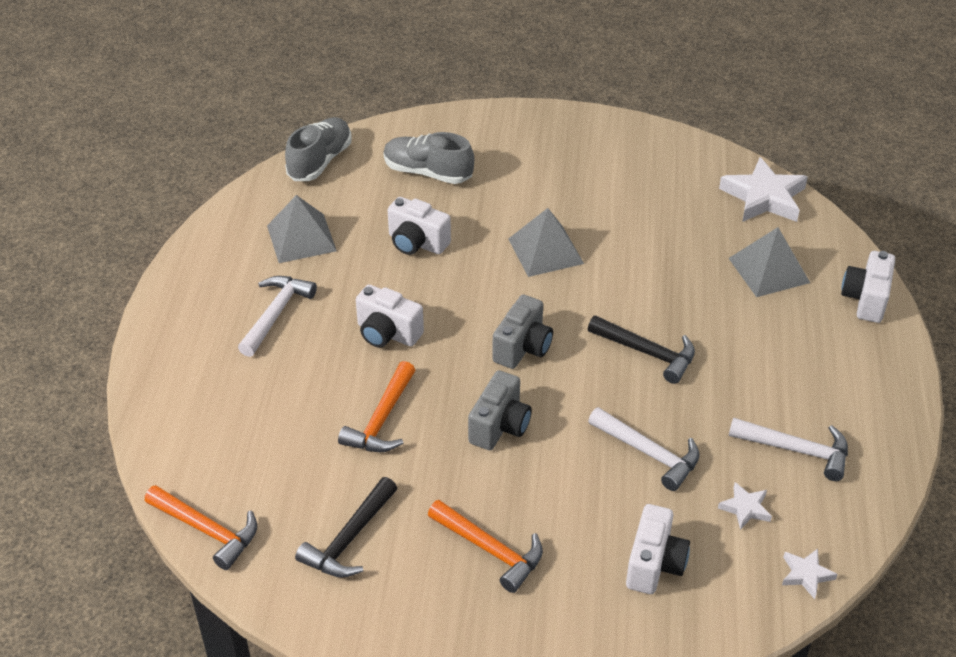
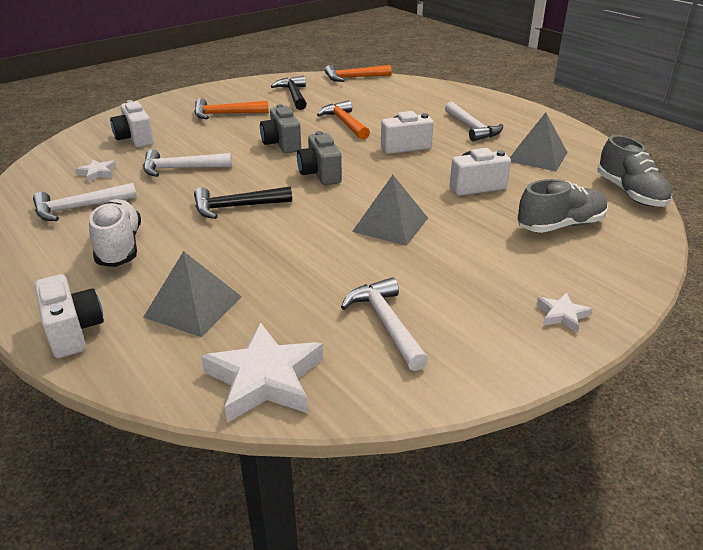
camera: 135 degrees right, 10 degrees down
white star [782,549,838,599] -> white star moved to [536,292,592,333]
none -> white shoe [89,199,141,267]
none -> white hammer [341,277,428,371]

